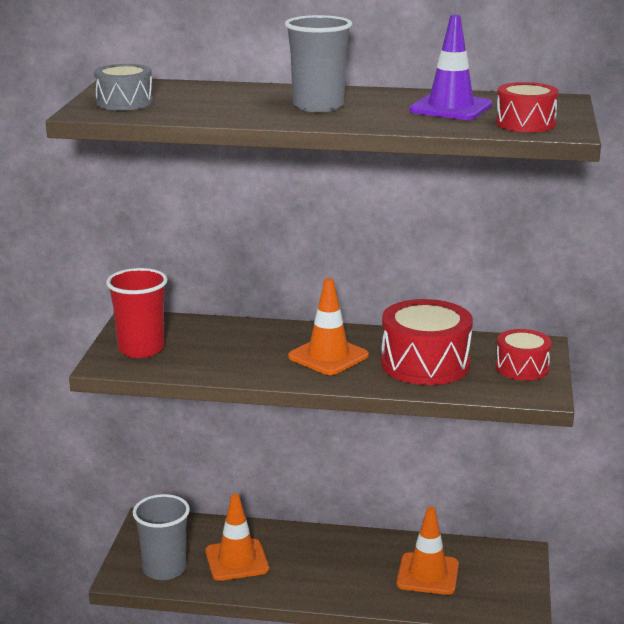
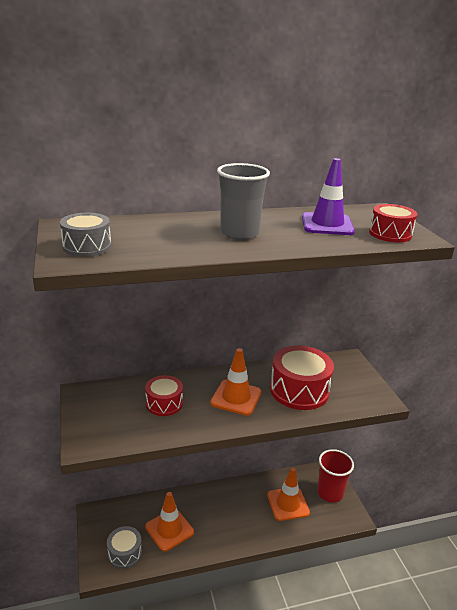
camera: 25 degrees left, 5 degrees up
red cup [106,268,168,358] -> red cup moved to [317,449,354,503]
grey cup [133,494,190,580] -> grey drum [107,526,142,569]
red drum [496,329,552,381] -> red drum moved to [145,375,183,416]

